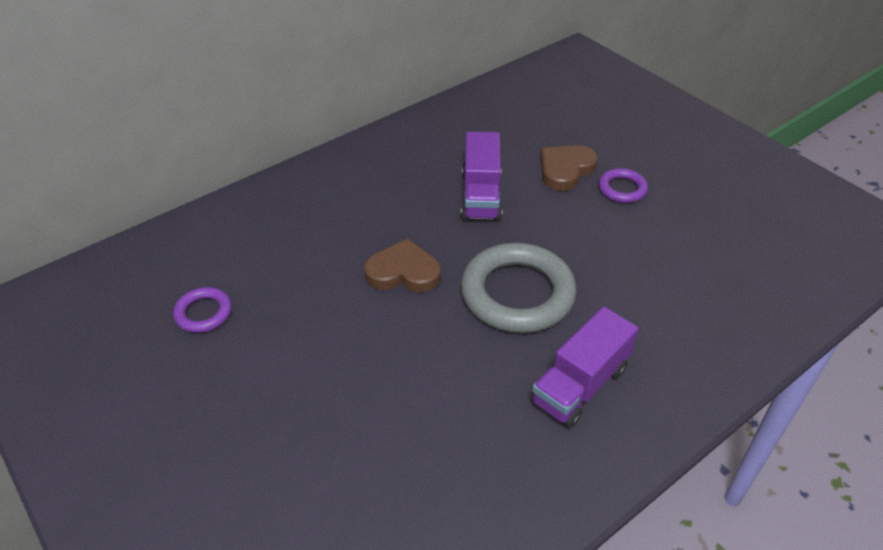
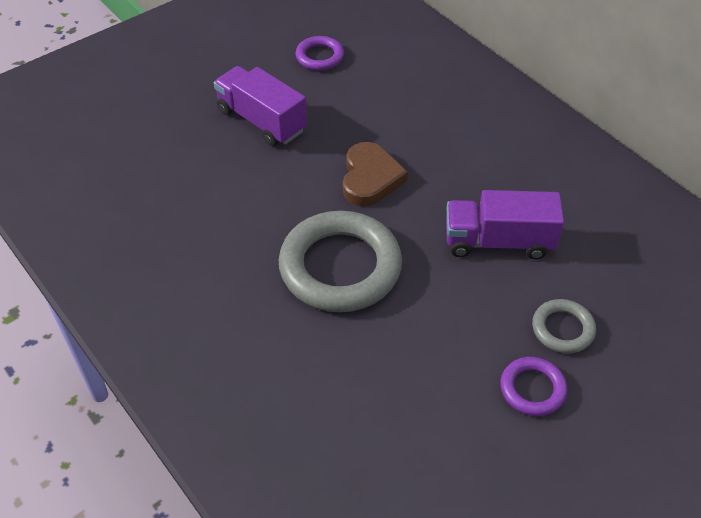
camera: 90 degrees right, 5 degrees up
purple truck [531,307,639,428] -> purple truck moved to [214,66,307,146]
brown heart [541,145,598,191] -> grey ring [532,299,596,353]

